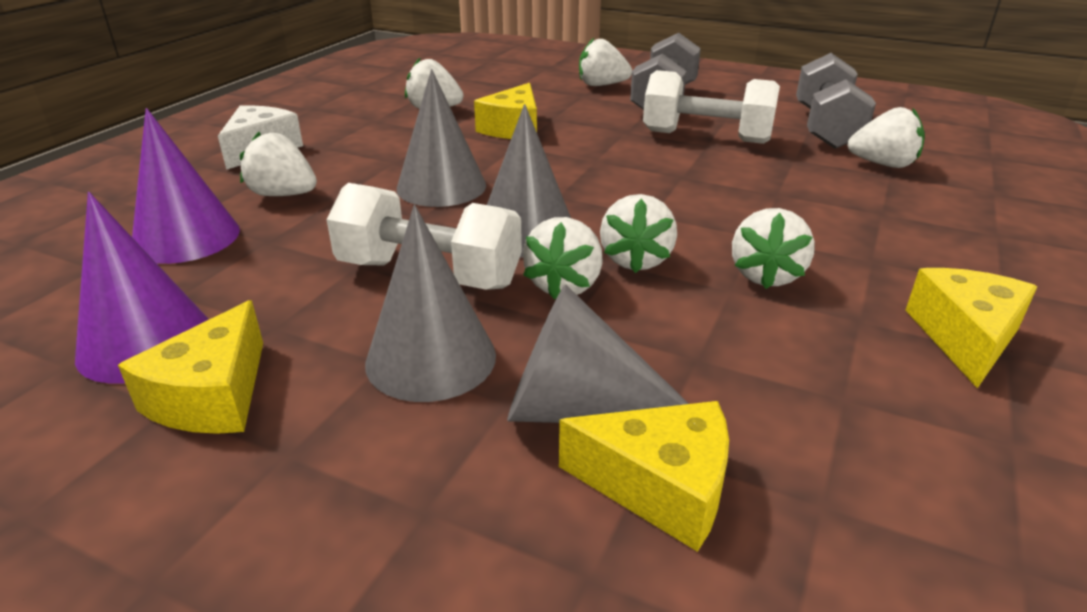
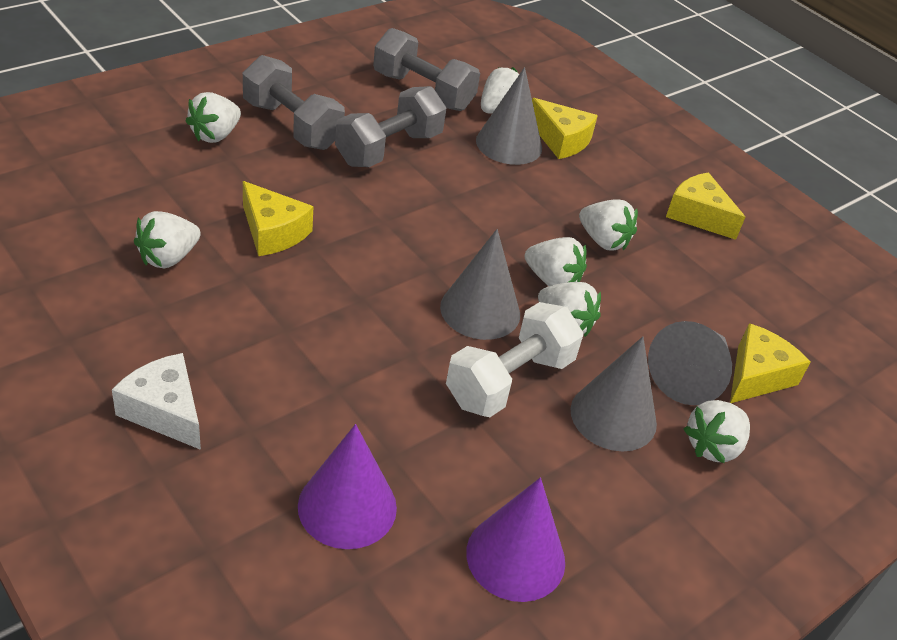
camera: 70 degrees left, 10 degrees up
yellow cheese [118,300,263,434] -> yellow cheese moved to [532,98,598,159]
white strawberry [240,132,317,196] -> white strawberry moved to [684,400,750,463]
grey cone [397,69,486,207] -> grey cone moved to [476,67,542,165]
white dumbbell [643,70,780,144] -> grey dumbbell [335,86,446,167]

